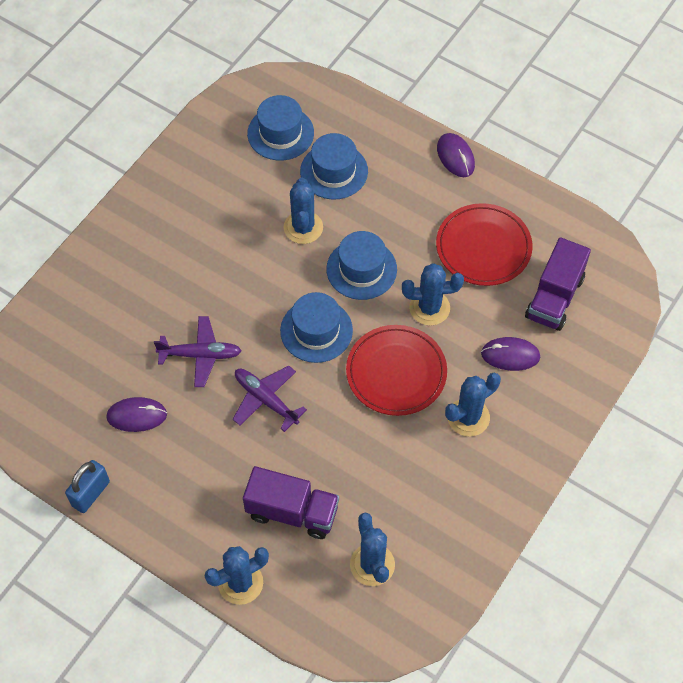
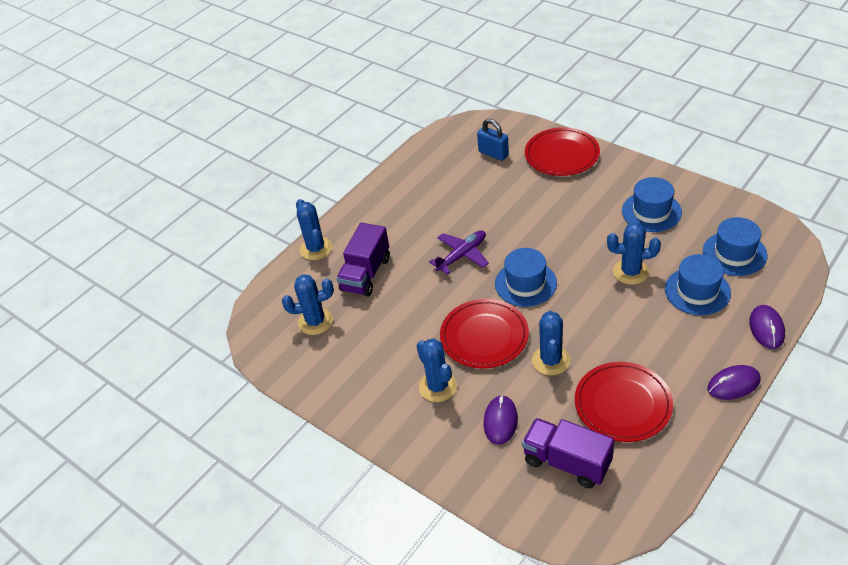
camera: 100 degrees right, 15 degrees down
blue padlock [65,460,110,513] -> blue padlock moved to [477,119,509,161]
purple mouse [106,397,167,432] -> purple mouse moved to [749,305,785,349]
purple plane [154,316,242,387] -> none
blue hat [326,231,397,300] -> blue hat moved to [622,177,682,232]
none -> red plate [525,127,600,176]

